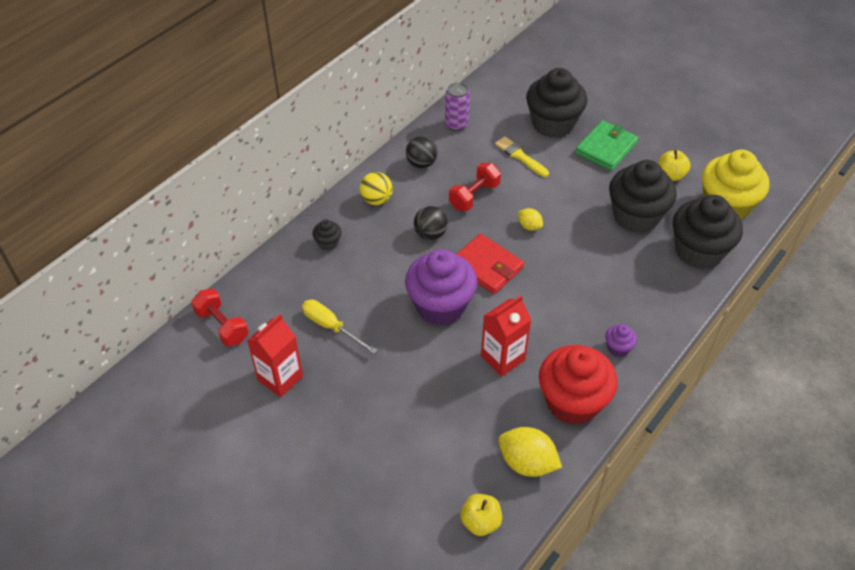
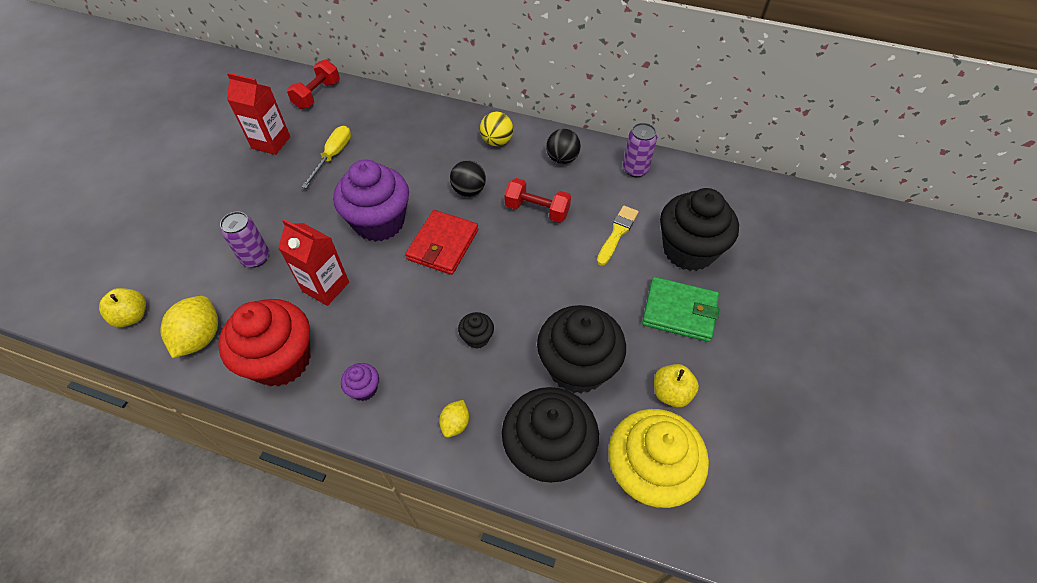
camera: 70 degrees right, 5 degrees up
black cupcake [312,220,341,251] -> black cupcake moved to [458,312,494,349]
yellow lemon [518,208,543,230] -> yellow lemon moved to [439,400,469,438]
none -> purple can [220,212,269,267]

